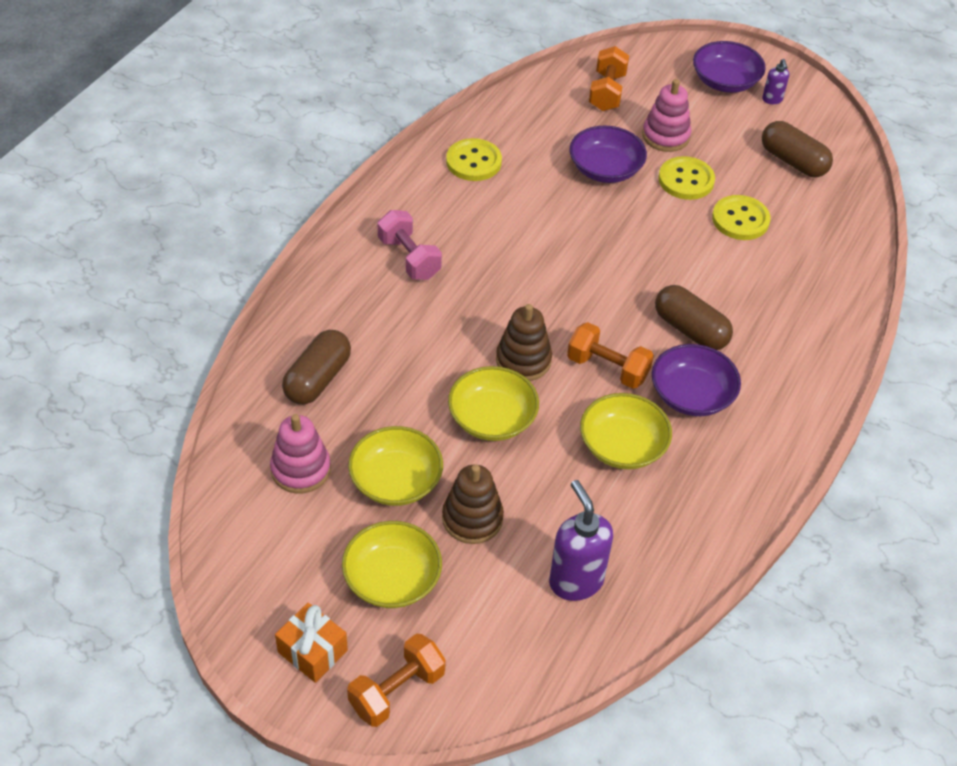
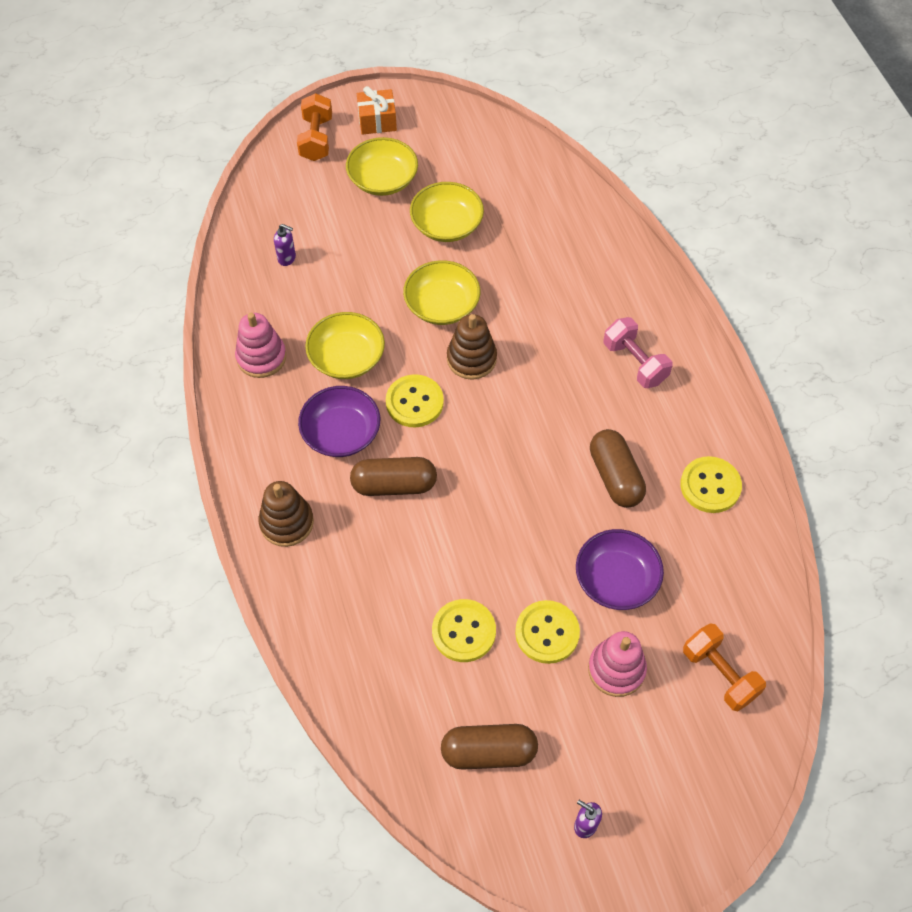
camera: 135 degrees right, 10 degrees up
pink stacking toy [270,414,331,493] -> pink stacking toy moved to [235,313,286,378]
brown capsule [282,330,351,404] -> brown capsule moved to [590,429,646,508]
pink dumbbell [377,210,442,280] -> pink dumbbell turned 45 degrees clockwise [604,317,672,388]
brown stacking toy [442,464,504,544] -> brown stacking toy moved to [258,481,314,547]
purple soap dispenser [549,480,613,601] -> purple soap dispenser [274,224,296,266], size x0.50
orange dumbbell [567,322,654,389] -> yellow button [386,374,444,427]
purple bowl [693,41,766,93] -> none

